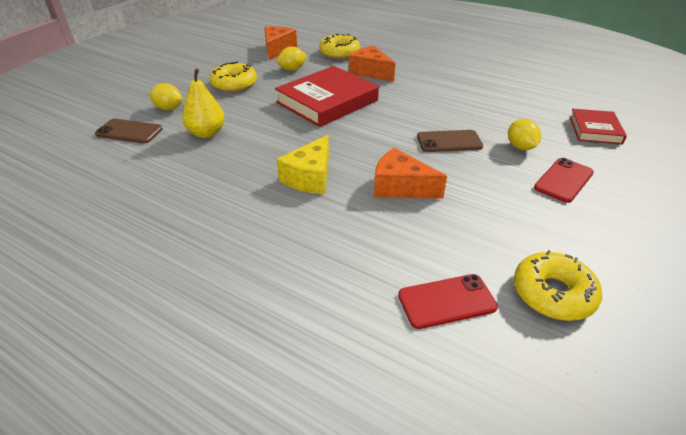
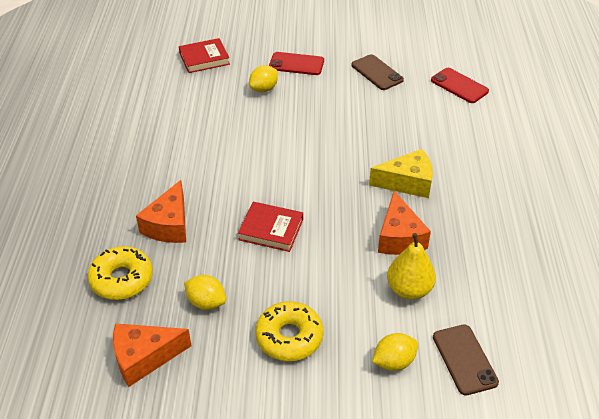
camera: 120 degrees left, 5 degrees up
yellow lemon [149,83,182,110] -> yellow lemon turned 75 degrees clockwise [372,333,418,371]
red book [275,66,379,127] -> red book [238,202,303,252], size x0.56
orange cheese [374,148,447,199] -> orange cheese moved to [378,191,431,255]
brown phone [417,130,483,152] -> brown phone moved to [351,54,404,90]
yellow donut [514,250,602,321] -> none

